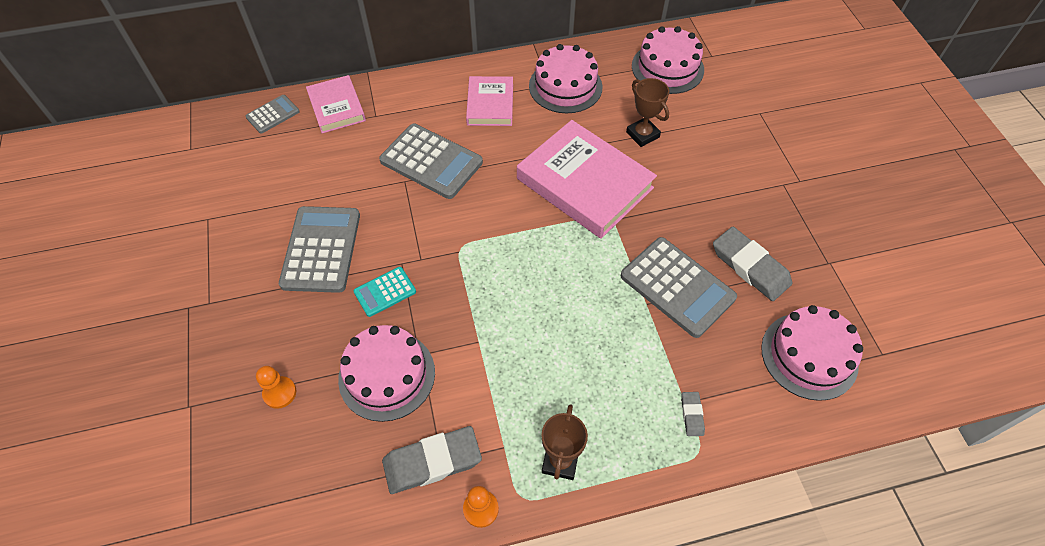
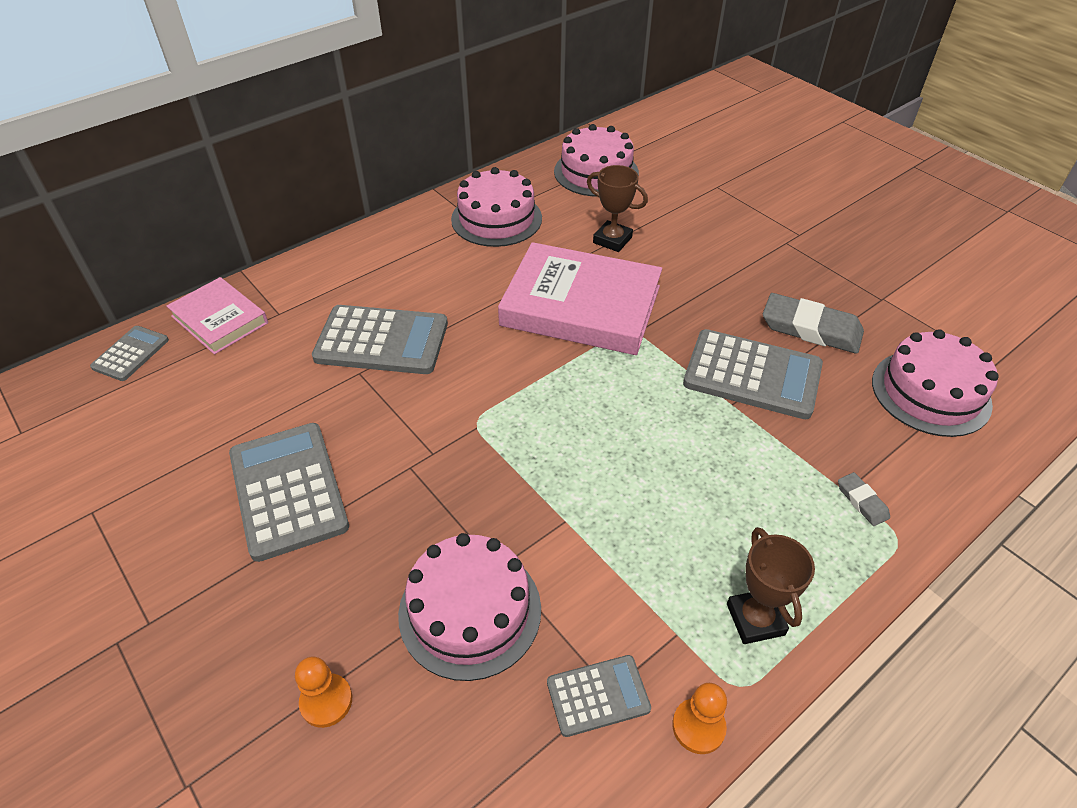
camera: 25 degrees left, 10 degrees down
turquoise calculator [354,267,416,317] -> none
grey eraser [382,426,482,494] -> grey calculator [547,655,651,737]
pink book [466,76,513,126] -> none

